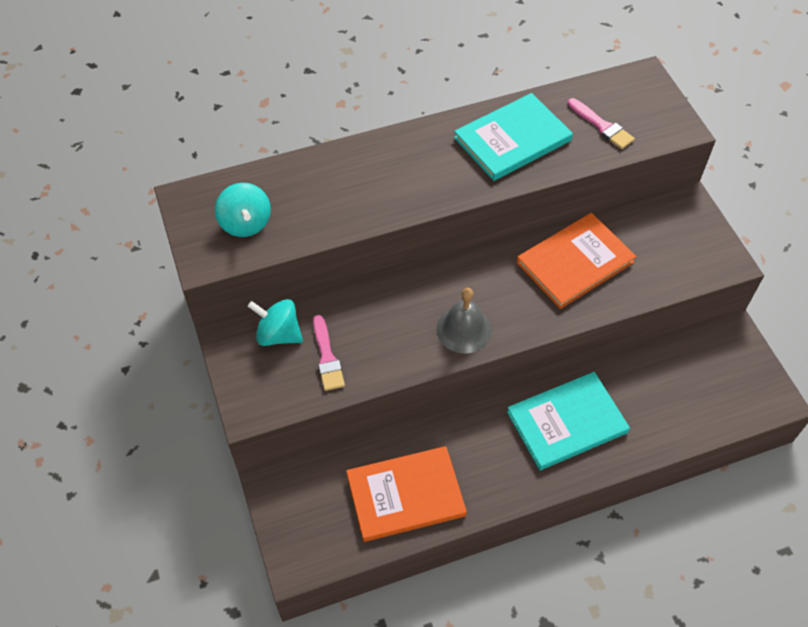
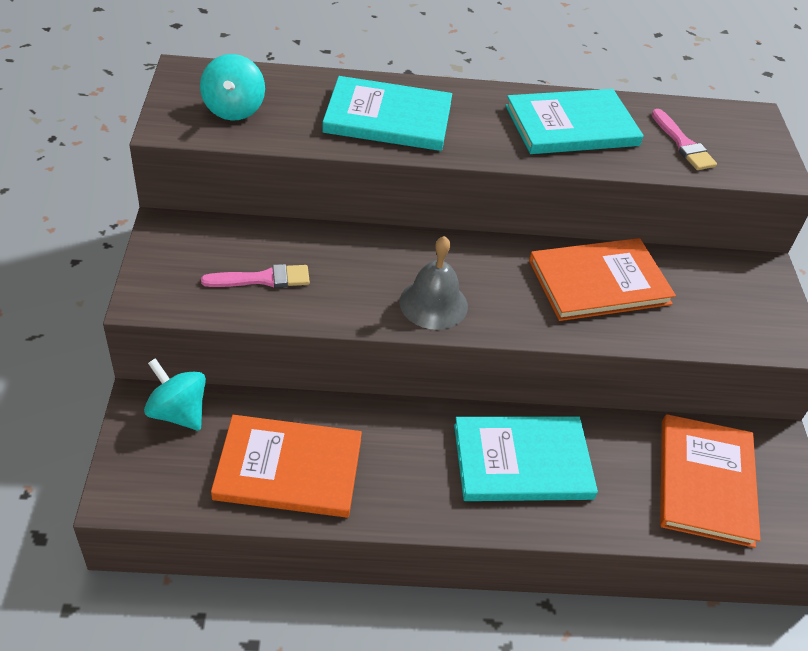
camera: 15 degrees right, 10 degrees down
turquoise spinning top [248,299,303,346] -> turquoise spinning top moved to [144,358,206,431]
pink brush [313,315,345,391] -> pink brush turned 105 degrees counterclockwise [201,264,310,288]
none -> turquoise book [322,76,452,151]
none -> orange book [660,414,761,548]

